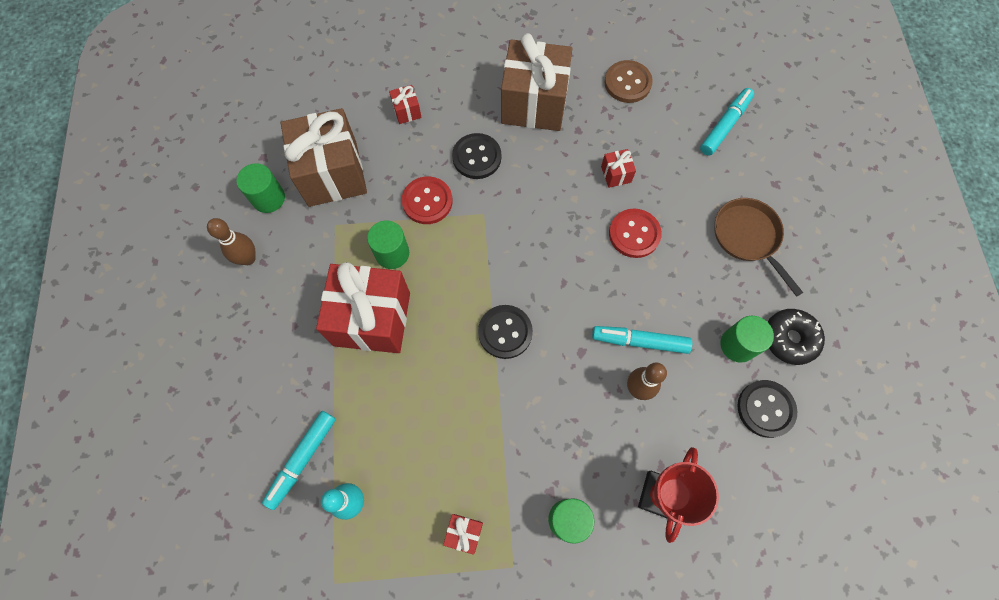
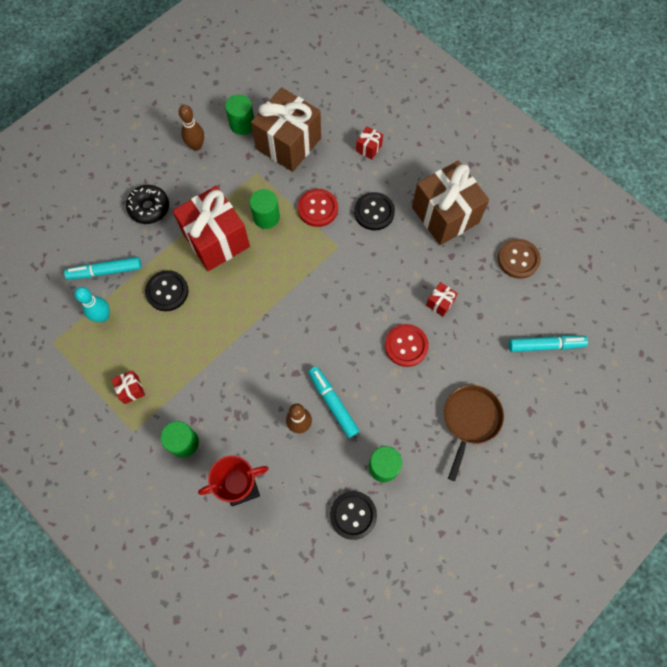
camera: 50 degrees right, 0 degrees up
black button [478,305,533,359] -> black button moved to [145,270,188,311]
black donut [768,309,825,365] -> black donut moved to [126,185,169,224]

